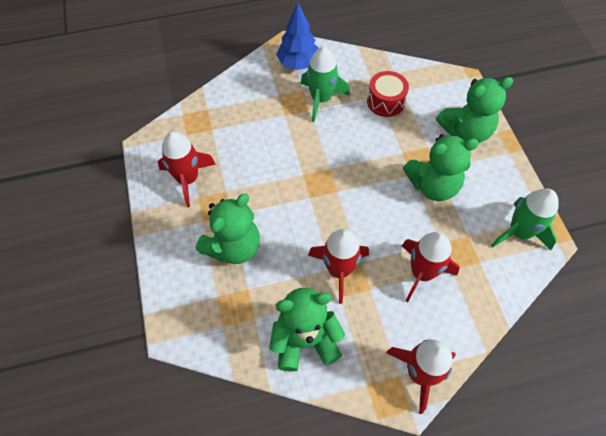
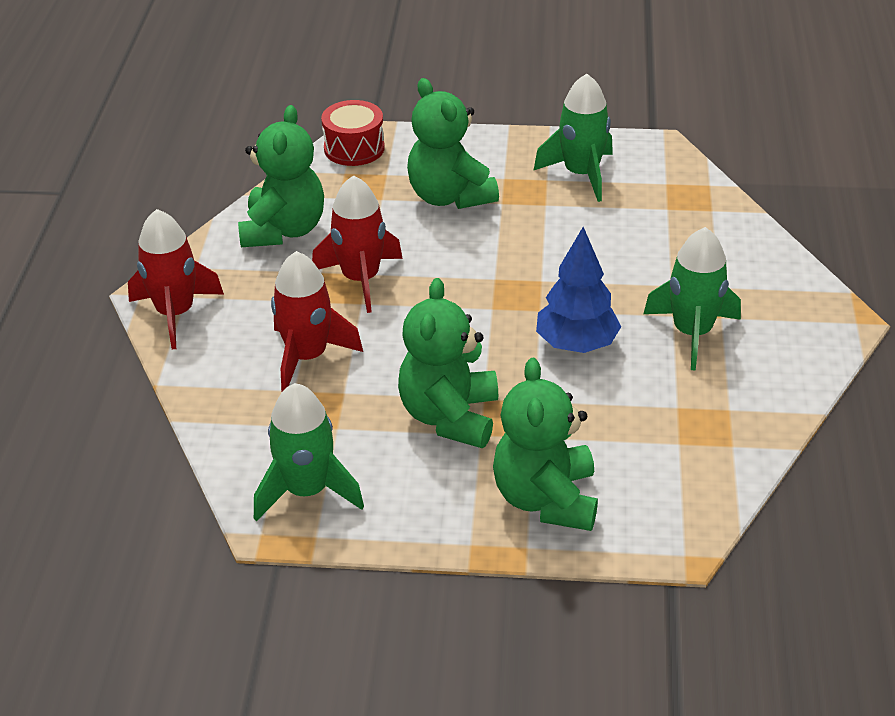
camera: 110 degrees right, 20 degrees down
red rocket [158,131,216,207] -> green rocket [533,74,613,202]
blue tree [276,3,319,70] -> blue tree moved to [536,227,621,353]
red drum [367,71,409,117] -> red drum moved to [321,100,385,166]

